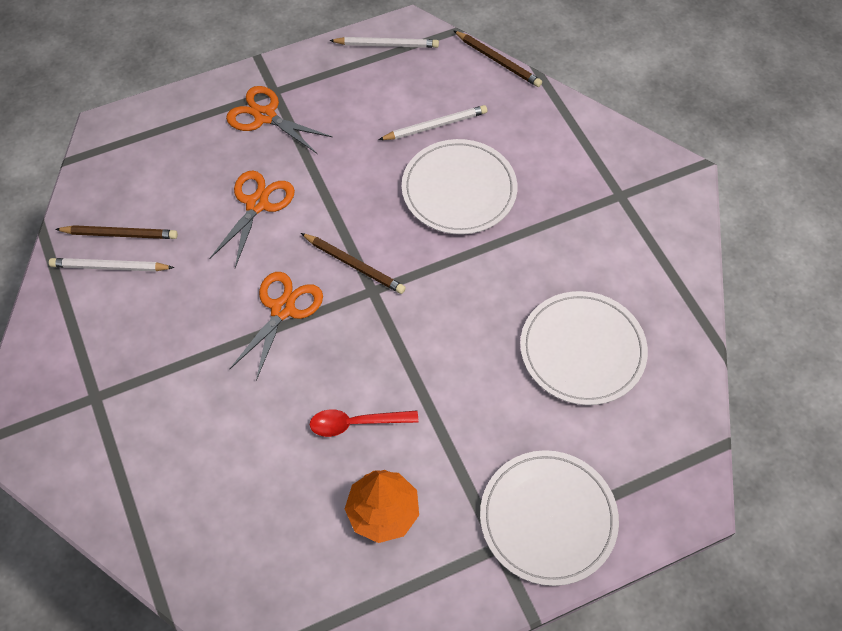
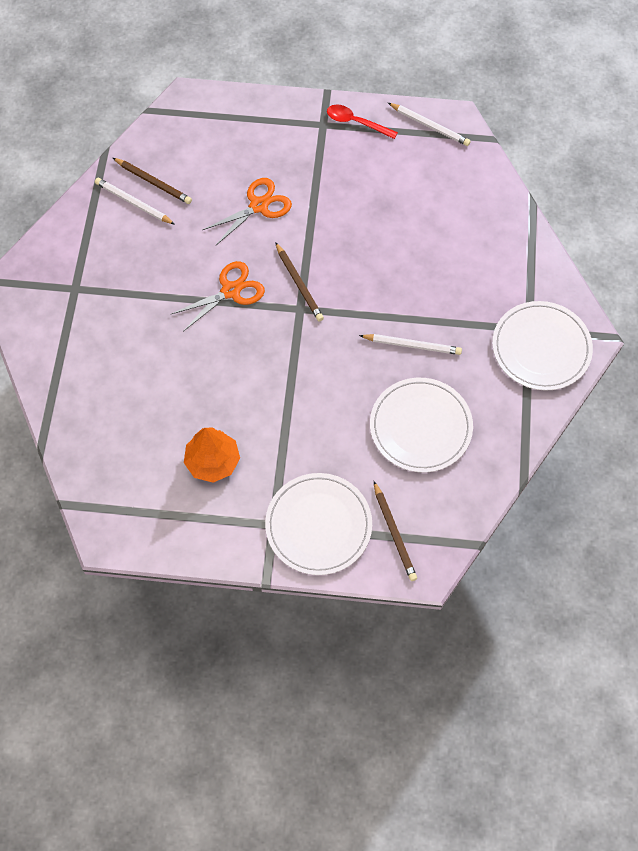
camera: 30 degrees right, 5 degrees up
orange scissors [226,86,332,154] -> none
red spoon [310,410,418,437] -> red spoon moved to [327,105,398,139]
white pencil [378,105,487,140] -> white pencil moved to [359,334,462,355]
white plate [402,139,517,235] -> white plate moved to [492,301,593,391]
brown pencil [453,30,542,87] -> brown pencil moved to [374,481,417,581]

